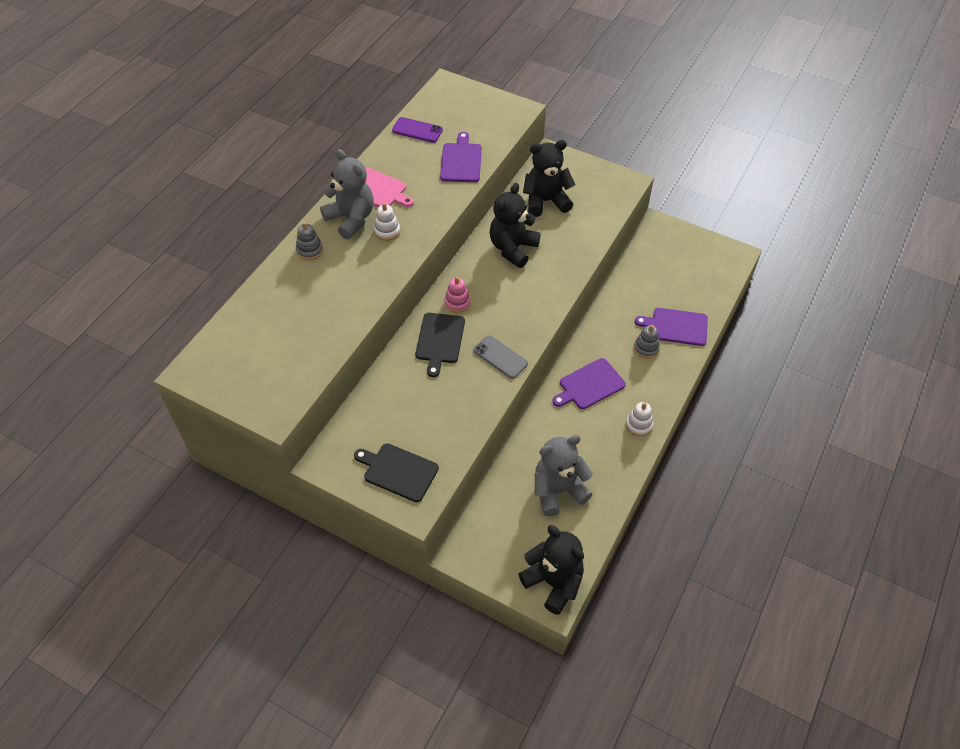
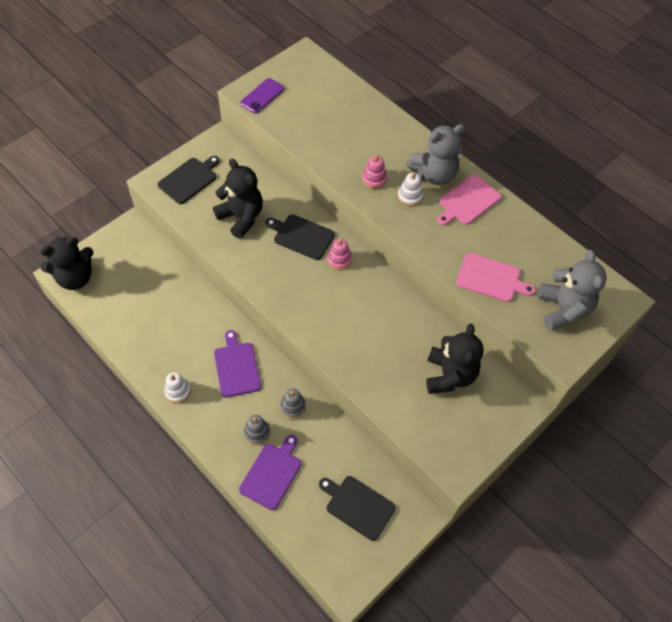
camera: 105 degrees right, 5 degrees up
grey stacking toy [296,222,323,260] -> grey stacking toy moved to [280,388,306,419]
purple phone [392,117,443,143] -> purple phone moved to [240,78,284,113]
purple cutting board [440,132,482,182] -> pink cutting board [456,253,535,302]
grey phone [473,335,528,379] -> none
black teddy bear [490,183,541,268] -> black teddy bear moved to [213,159,263,239]
grey teddy bear [535,435,593,516] -> grey teddy bear moved to [538,250,607,330]
none -> black cutting board [319,476,396,541]
none -> pink stacking toy [362,154,387,189]

